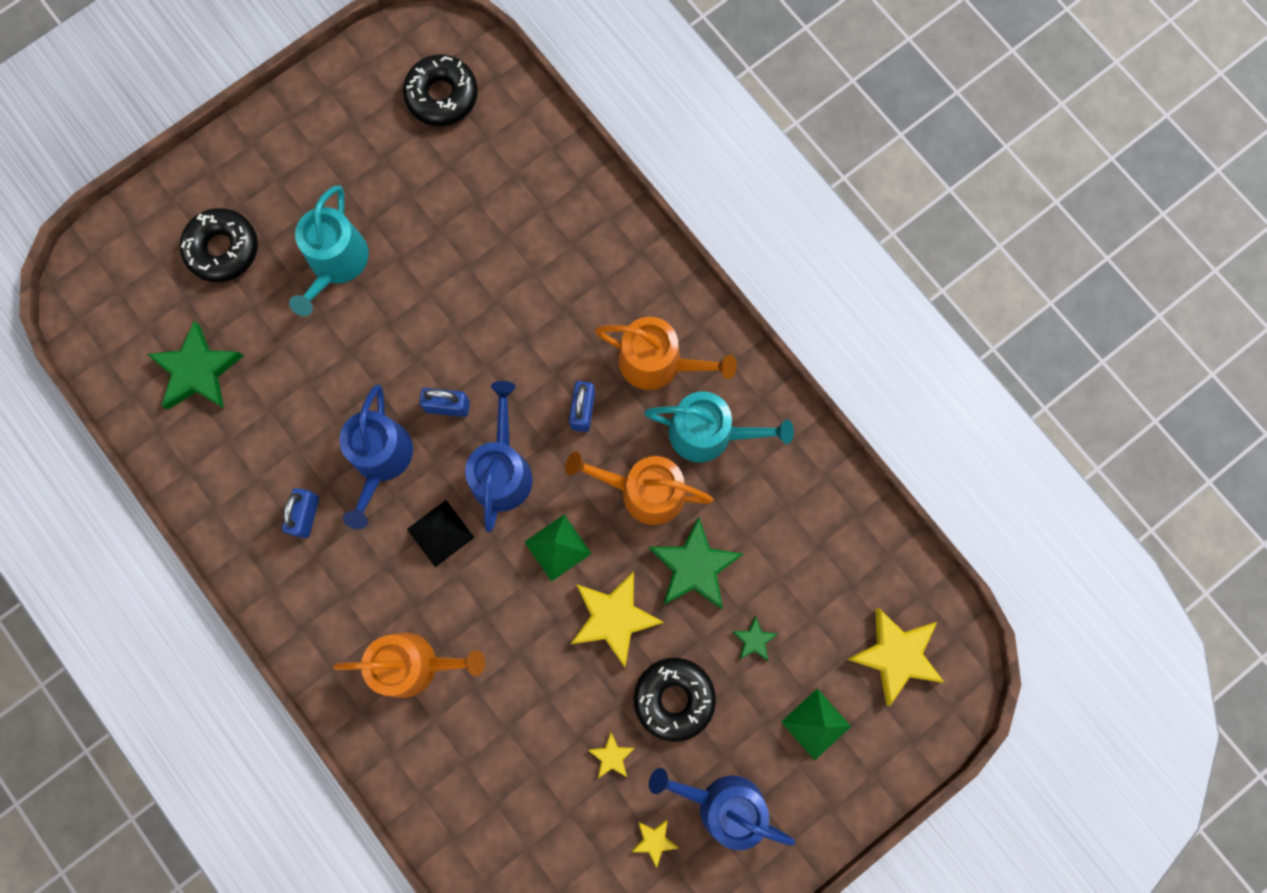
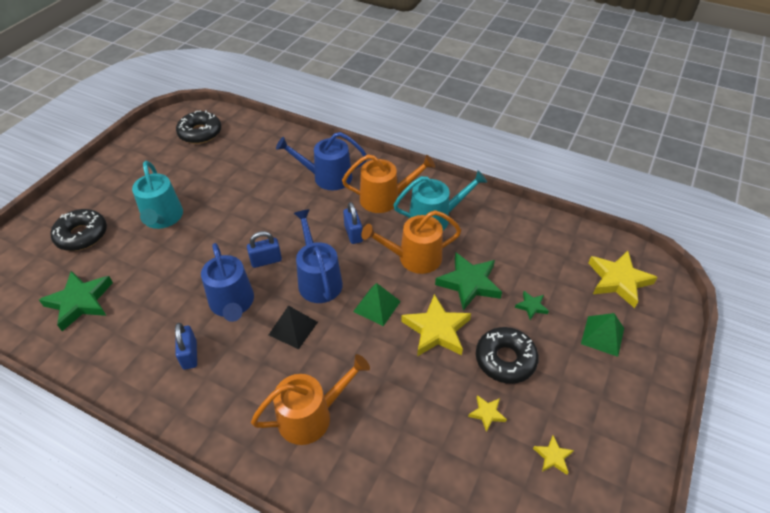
camera: 25 degrees left, 30 degrees down
blue watering can [649,768,795,850] -> blue watering can moved to [276,132,367,190]

